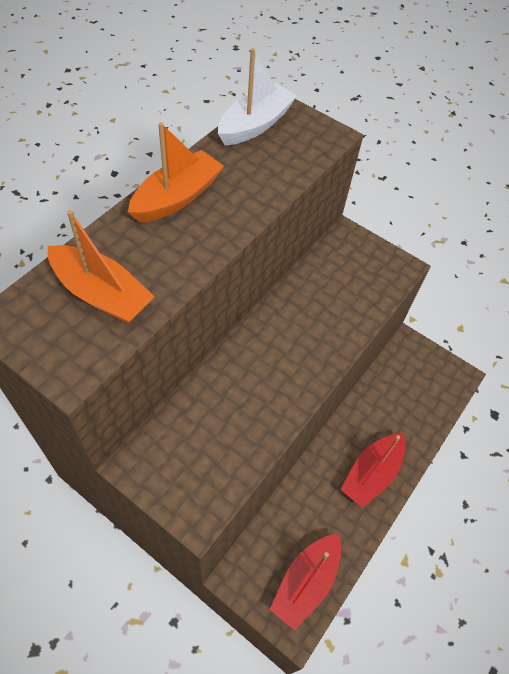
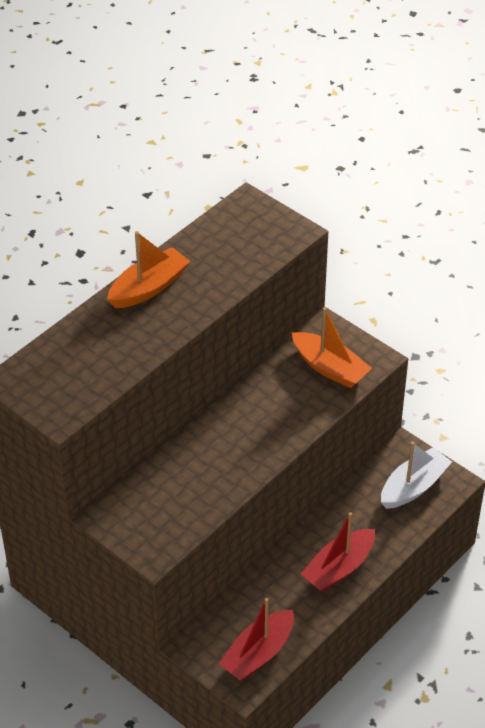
camera: 10 degrees right, 10 degrees down
orange boat [48,210,155,324] -> orange boat moved to [292,307,372,388]
white boat [218,48,297,145] -> white boat moved to [381,442,452,509]

